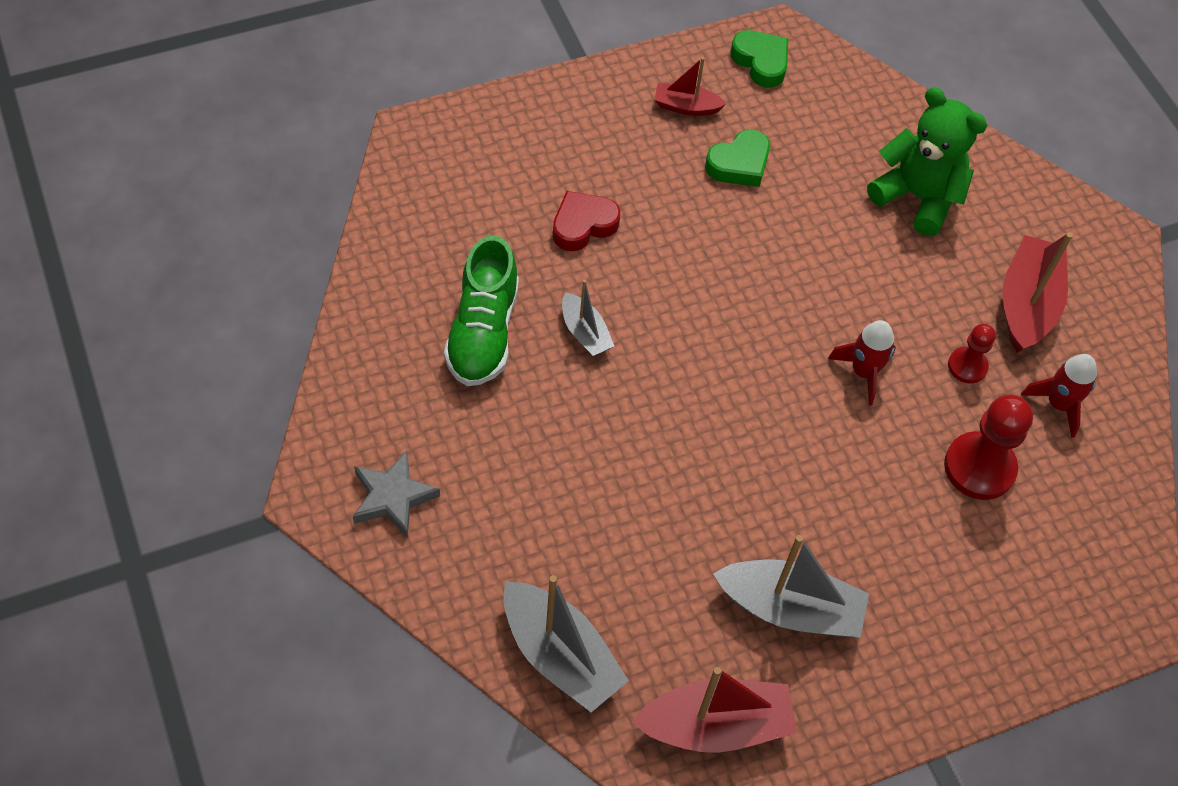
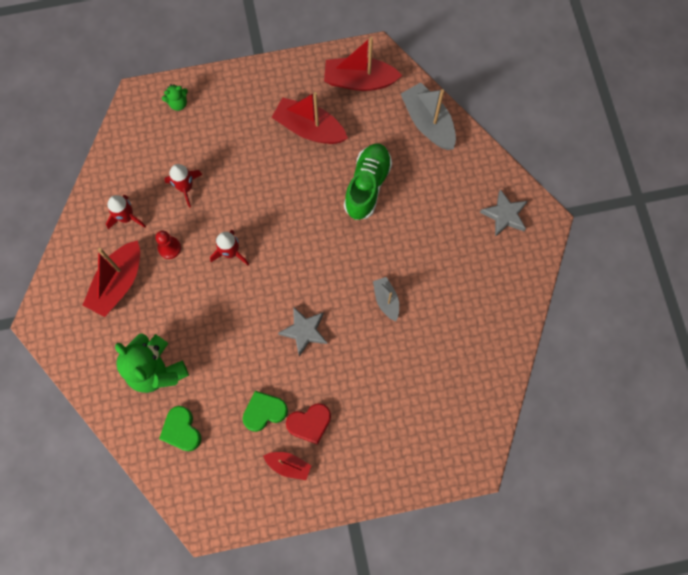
camera: 165 degrees left, 15 degrees up
green shoe [444,235,519,386] -> green shoe moved to [344,143,392,220]
red heart [553,191,620,251] -> red heart moved to [286,403,331,445]
grey boat [713,535,869,638] -> red boat [271,92,348,144]
green heart [730,30,788,88] -> green heart moved to [159,406,201,451]
red pawn [944,394,1033,500] -> red rocket [164,164,203,208]
none -> green teddy bear [162,84,188,111]
none -> grey star [278,307,327,356]

